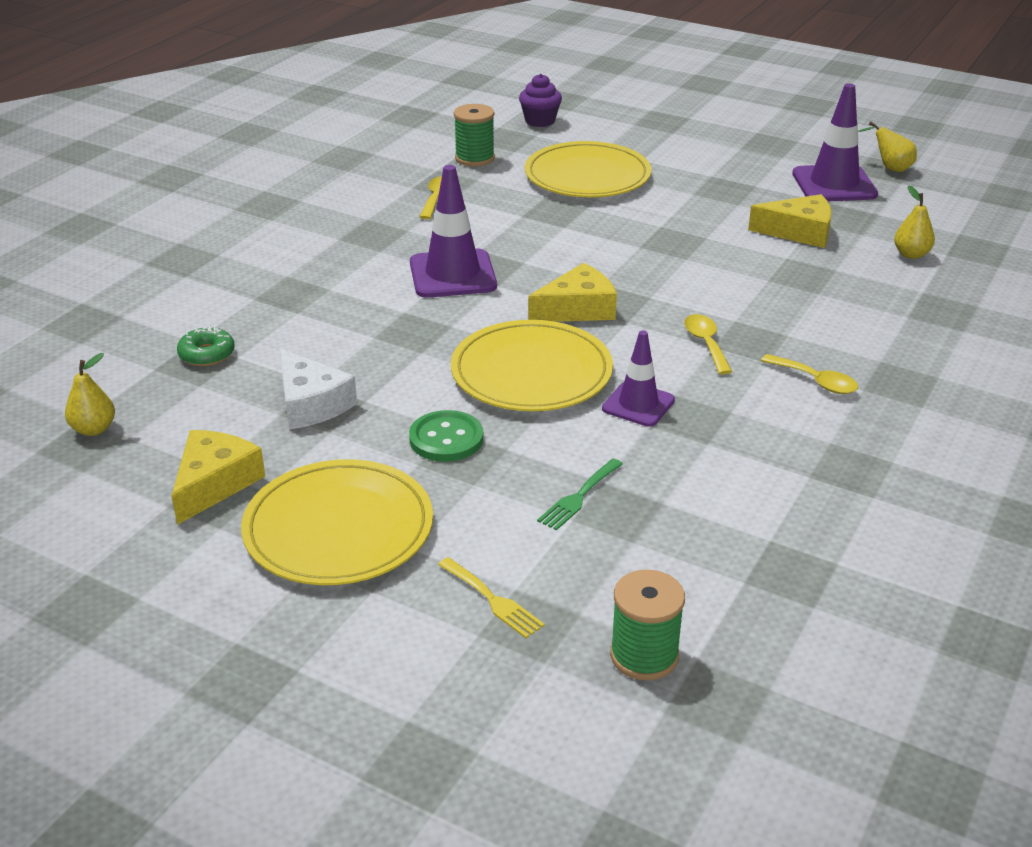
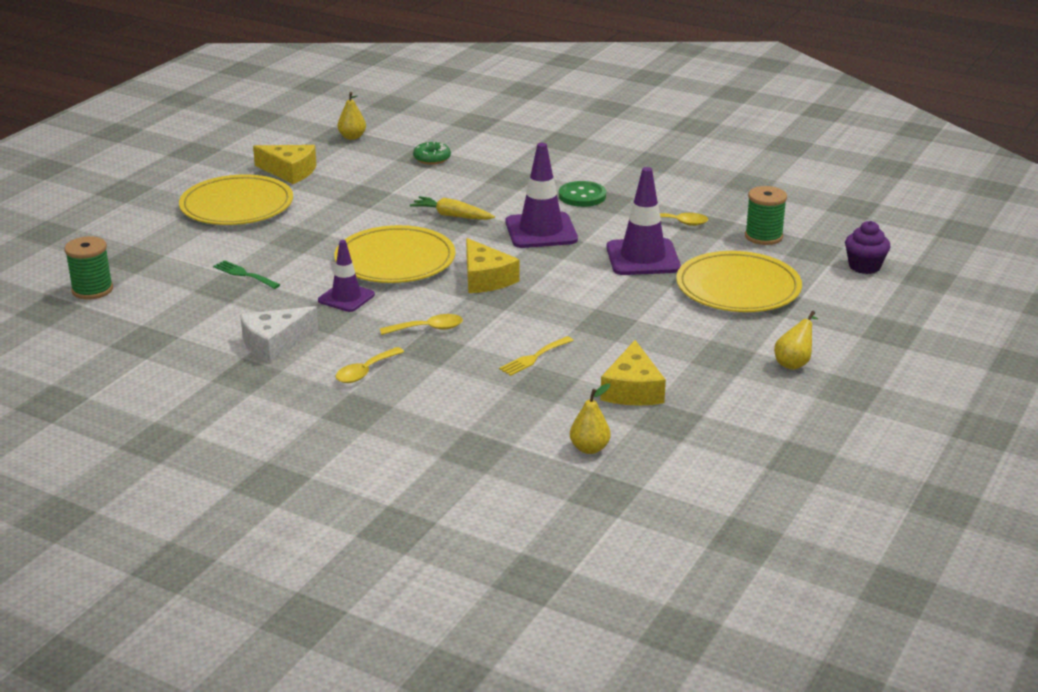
camera: 90 degrees right, 5 degrees down
white cheese [279,348,357,430] -> white cheese moved to [240,306,318,363]
green button [409,410,483,462] -> green button moved to [559,181,606,207]
yellow fork [438,557,545,638] -> yellow fork moved to [499,336,574,376]
purple traffic cone [792,83,878,201] -> purple traffic cone moved to [606,167,681,275]
yellow pear [858,121,917,172] -> yellow pear moved to [774,311,818,370]
none -> yellow carrot [410,196,495,220]

